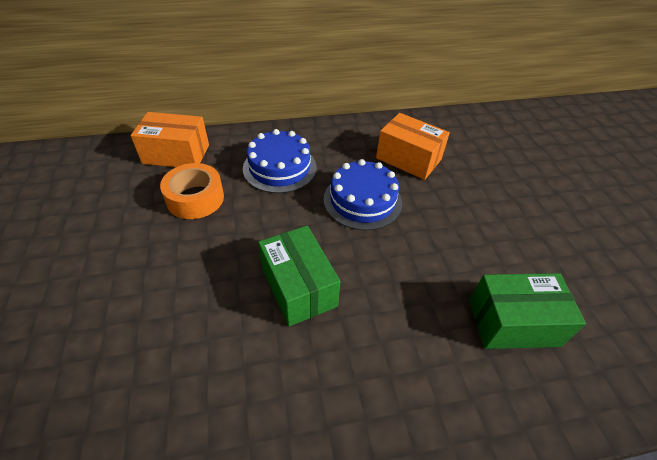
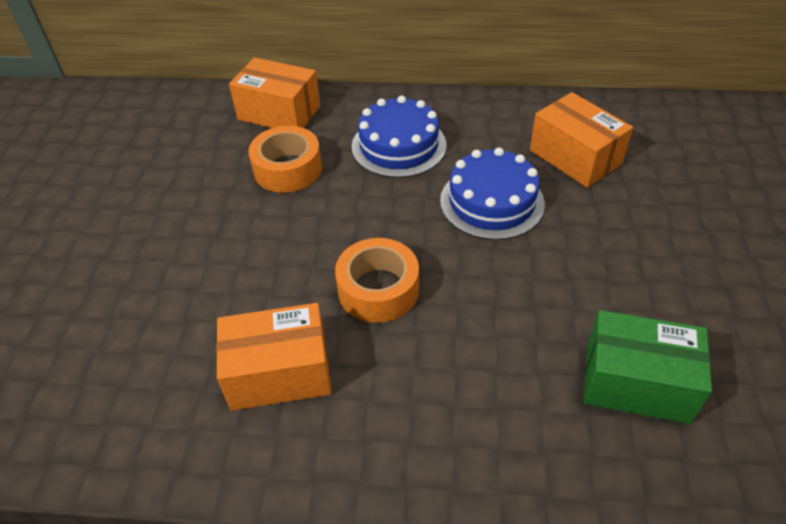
camera: 20 degrees right, 0 degrees up
green box [258,226,340,327] -> orange tape [335,238,419,323]
none -> orange box [216,303,332,411]

